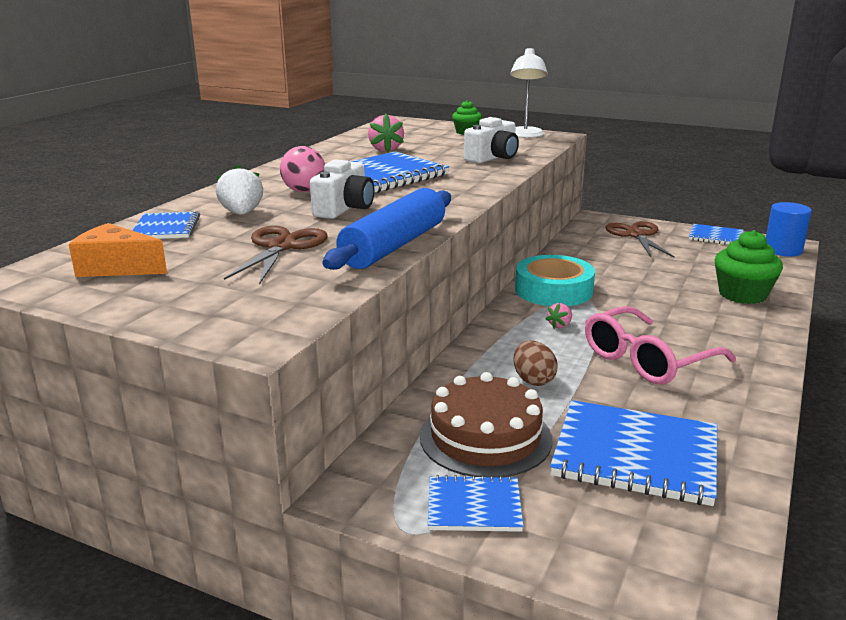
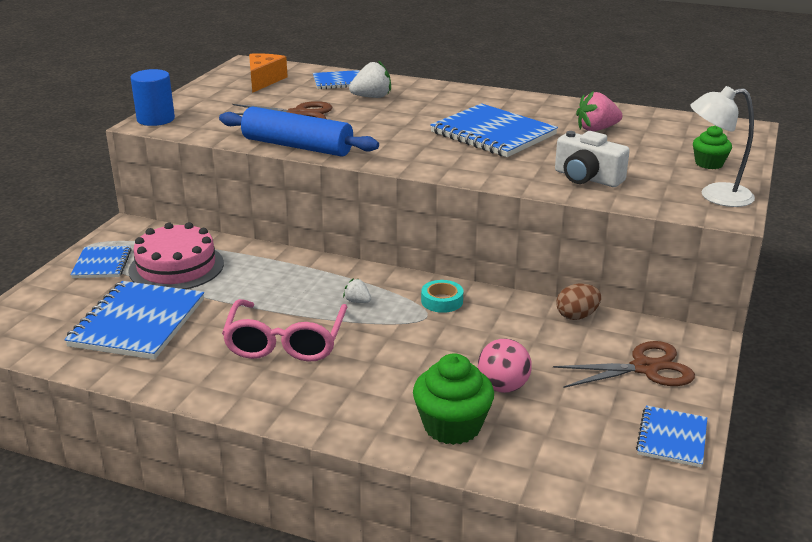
camera: 85 degrees right, 5 degrees up
pink ball [280,146,325,192] -> pink ball moved to [478,338,532,393]
white camera [310,159,374,219] -> none
brown cake [420,372,552,477] -> pink cake [128,222,224,289]
brown egg [513,341,558,386] -> brown egg moved to [556,283,601,320]
turquoise tape [515,255,595,306] -> turquoise tape [421,280,463,313], size x0.51
pink strawberry [546,303,572,329] -> white strawberry [343,278,371,303]
pink glasses [585,306,736,384] -> pink glasses turned 135 degrees counterclockwise [222,299,347,362]
blue cylinder [766,202,812,256] -> blue cylinder moved to [130,69,175,126]

